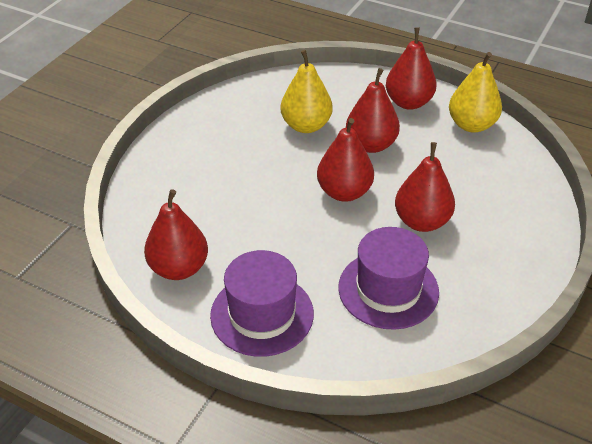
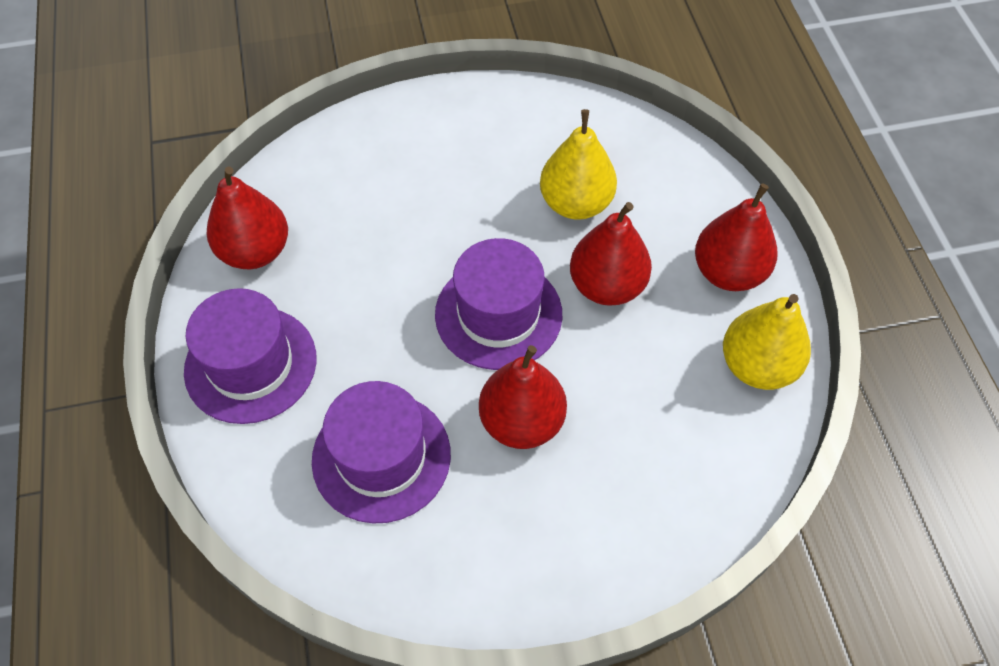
camera: 50 degrees right, 15 degrees up
red pear [317,118,374,202] -> purple hat [435,238,562,370]

